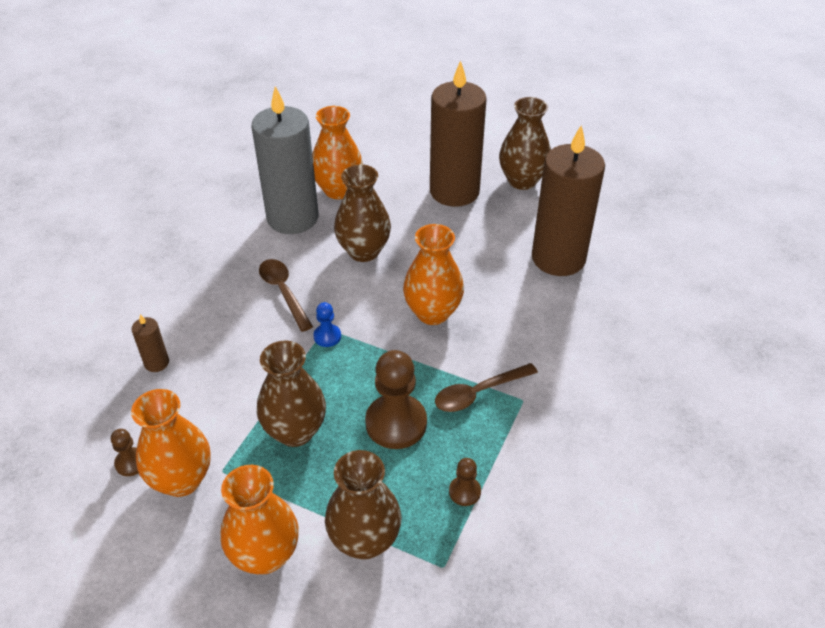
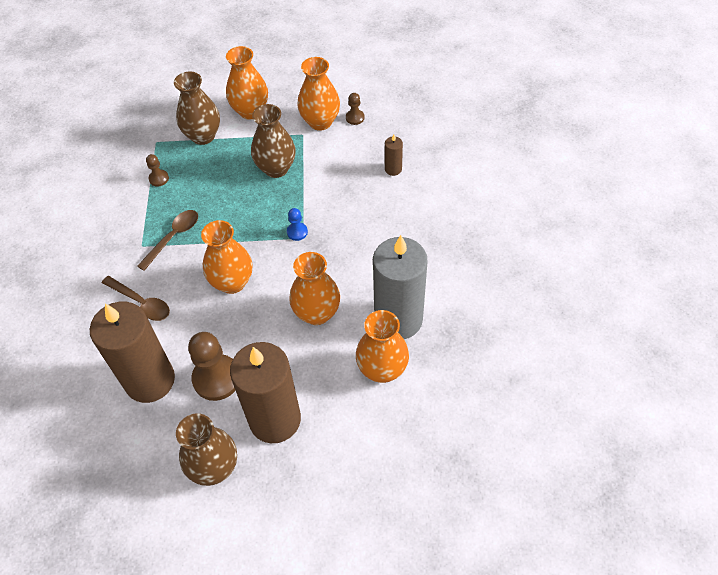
camera: 155 degrees right, 10 degrees up
brown spoon [259,259,313,332] -> brown spoon moved to [102,276,170,321]
brown vase [334,164,391,262] -> orange vase [289,252,340,325]
brown pawn [365,350,427,449] -> brown pawn moved to [188,332,236,401]

